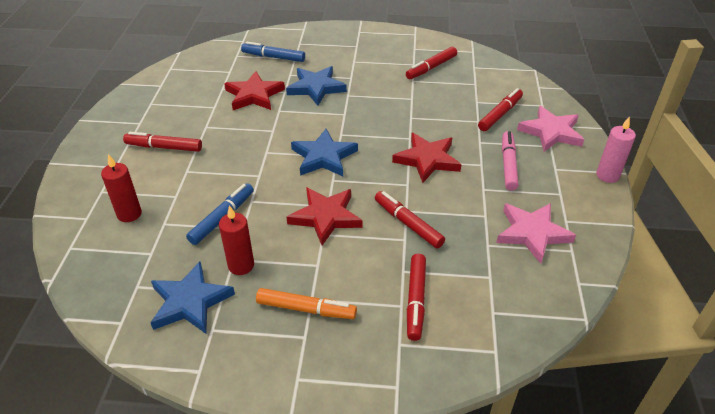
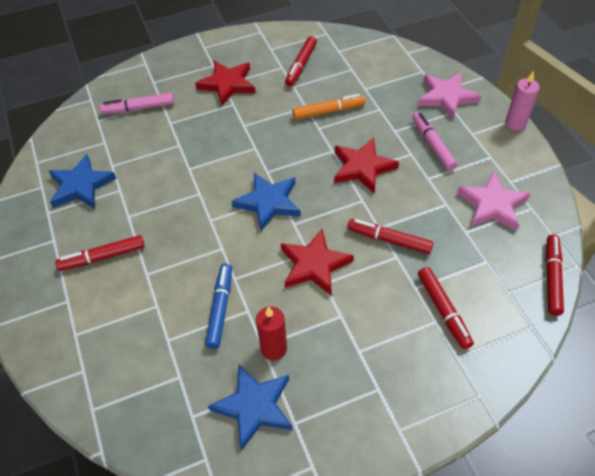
camera: 25 degrees left, 10 degrees up
red candle [101,154,142,222] -> none
red star [224,71,285,110] -> red star moved to [195,61,255,106]
blue marker [241,42,305,62] -> pink marker [99,93,174,114]
orange marker [256,288,357,319] -> orange marker moved to [292,94,365,120]
blue star [286,66,347,106] -> blue star moved to [49,154,117,209]
red marker [478,88,523,131] -> red marker moved to [546,234,564,316]

